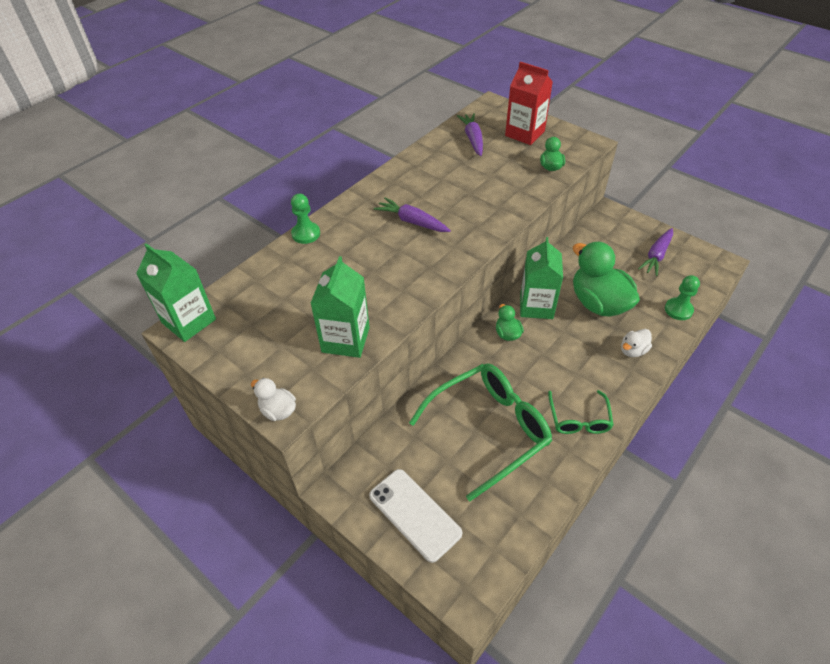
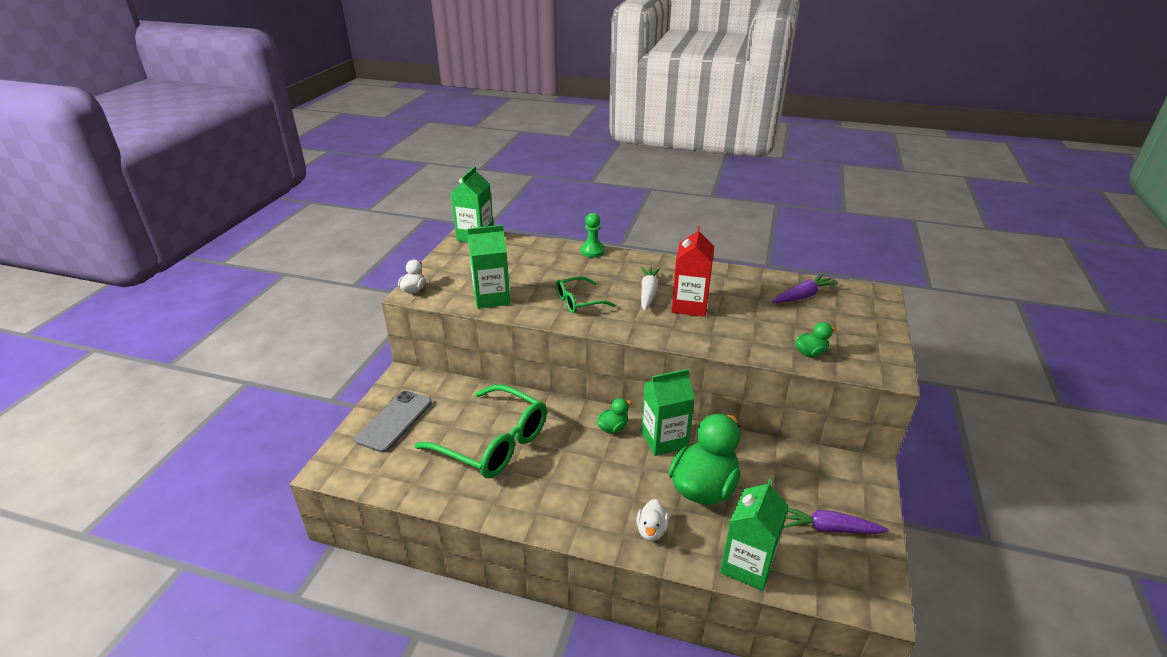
camera: 65 degrees right, 15 degrees down
white phone [369,469,462,563] -> grey phone [355,391,432,453]
purple carrot [374,197,451,232] -> white carrot [641,266,661,311]
red carton [505,62,553,145] -> red carton moved to [671,226,714,317]
green glasses [548,390,614,434] -> green glasses moved to [556,276,615,313]
white duck [621,329,652,357] -> white duck turned 105 degrees counterclockwise [636,499,669,541]
green pawn [665,275,700,320] -> green carton [720,479,789,591]

